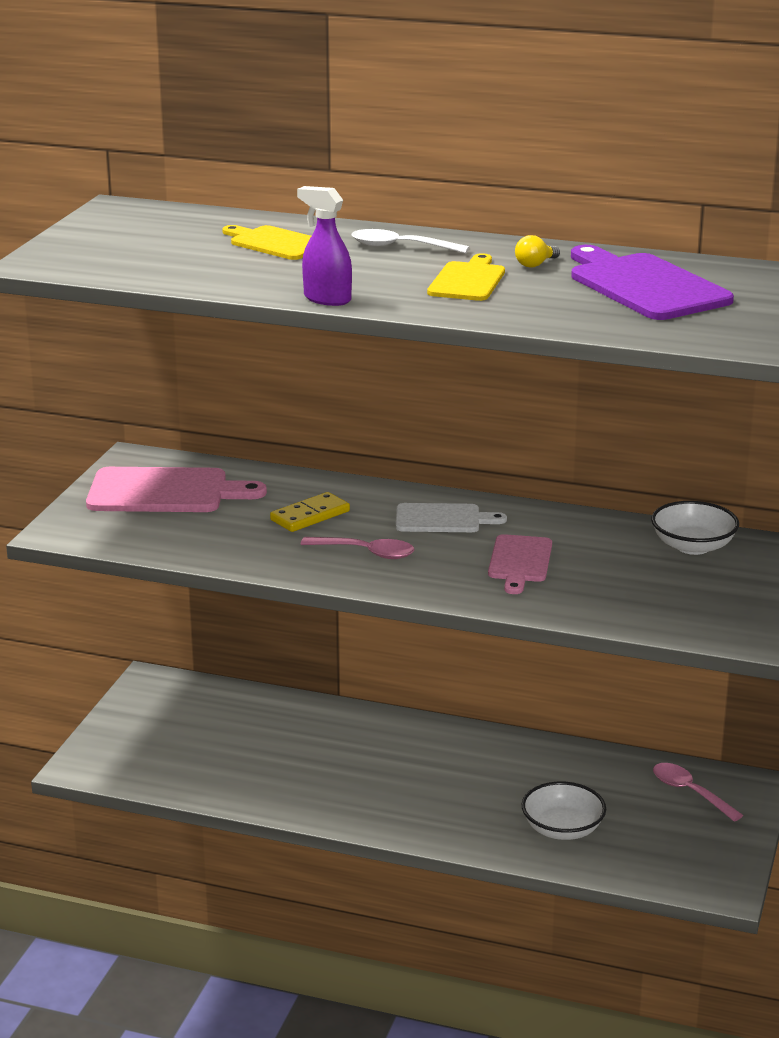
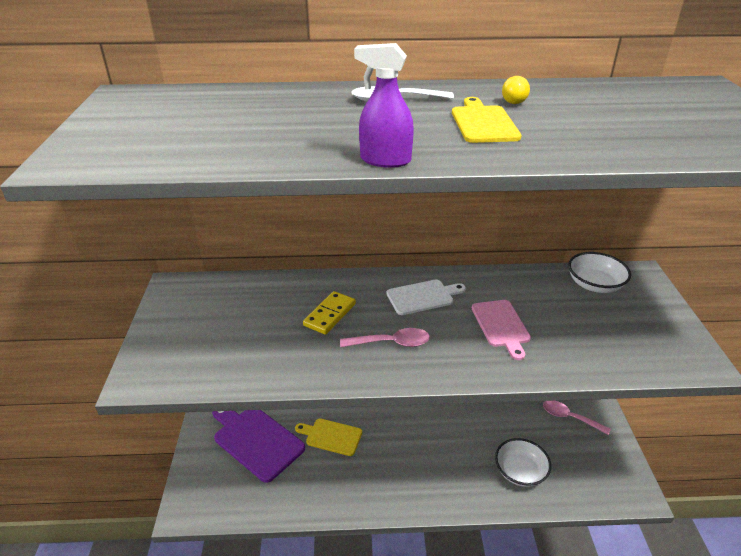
camera: 20 degrees left, 10 degrees up
pink cutting board [86,467,267,512] -> none
yellow cutting board [222,225,311,260] -> yellow cutting board moved to [295,418,362,456]
purple cutting board [571,245,734,320] -> purple cutting board moved to [212,410,305,483]

